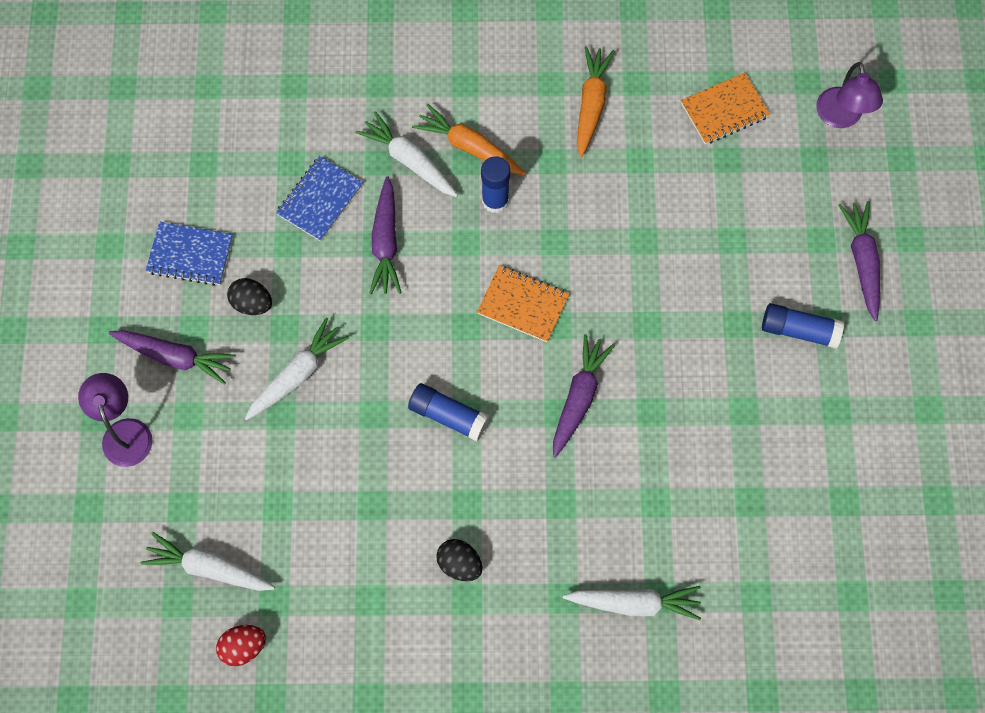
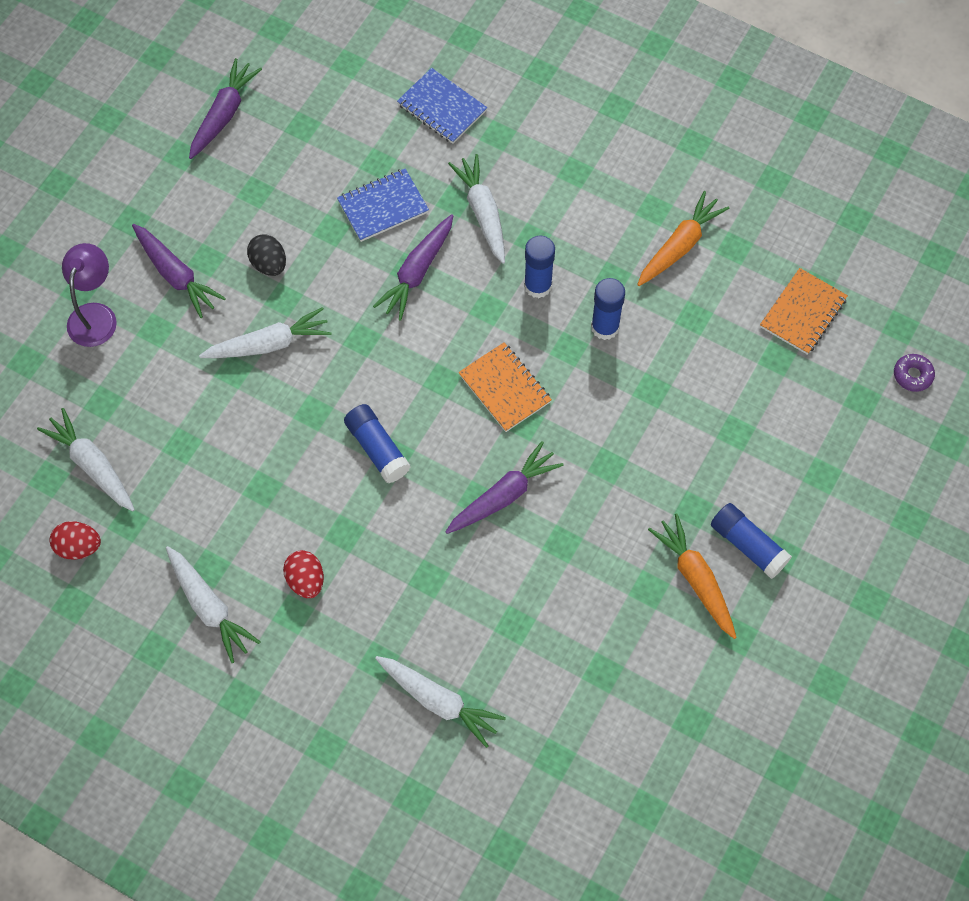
camera: 30 degrees right, 5 degrees down
blue notebook [145,222,233,286] -> blue notebook moved to [397,68,487,144]
orange carrot [412,104,526,175] -> orange carrot moved to [648,514,737,639]
black egg [436,539,482,581] -> red egg [283,550,324,598]
orange notebook [681,73,770,145] -> orange notebook turned 60 degrees counterclockwise [760,268,848,355]
purple lamp [816,62,883,128] -> purple donut [894,354,935,392]
purple carrot [839,201,880,321] -> purple carrot moved to [189,58,262,159]
none -> white carrot [166,546,261,663]
none -> blue glue stick [591,278,625,340]

